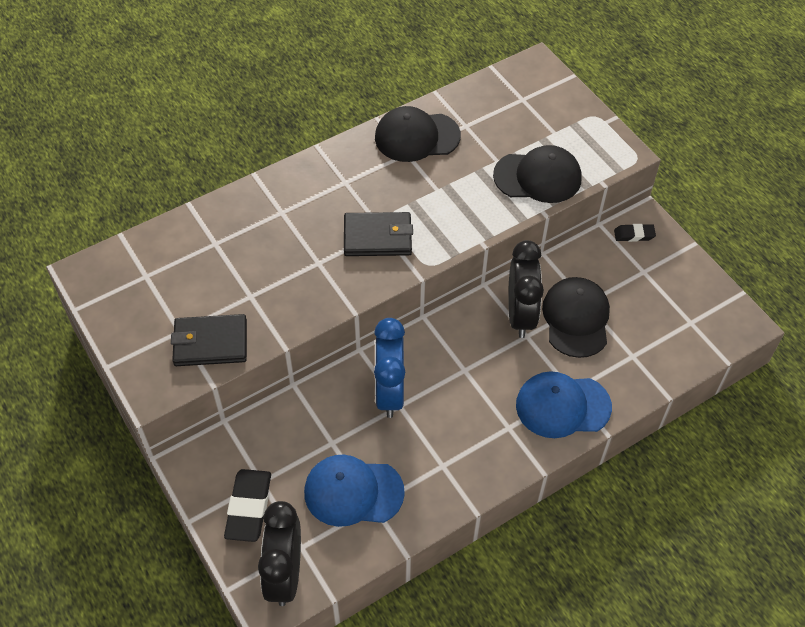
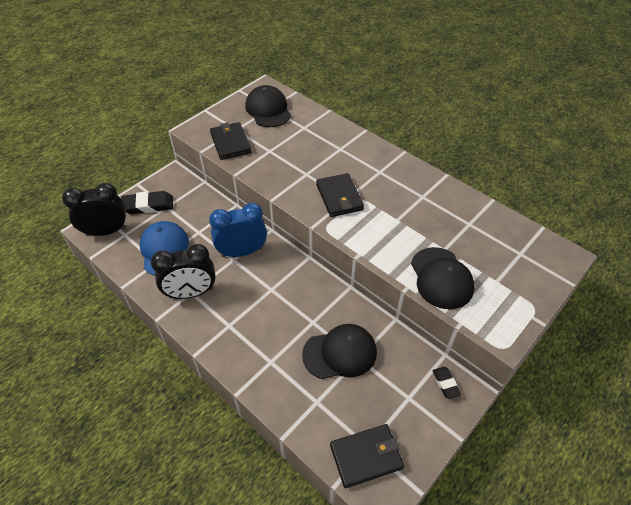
camera: 75 degrees right, 5 degrees down
black cap [375,106,461,162] -> black cap moved to [245,85,291,127]
black clock [508,240,544,338] -> black clock moved to [151,244,216,299]
blue cap [516,371,612,438] -> none
none -> black wallet [330,424,404,488]

